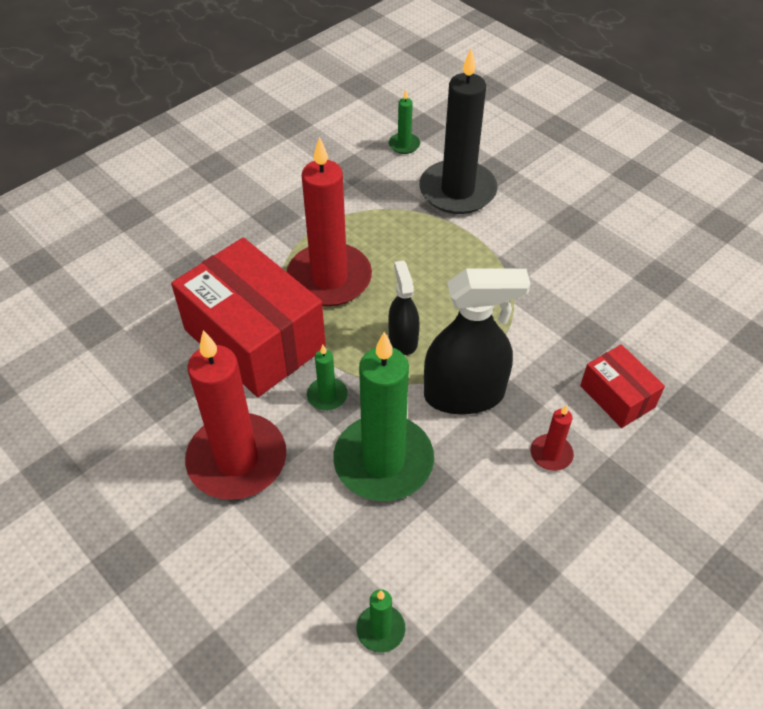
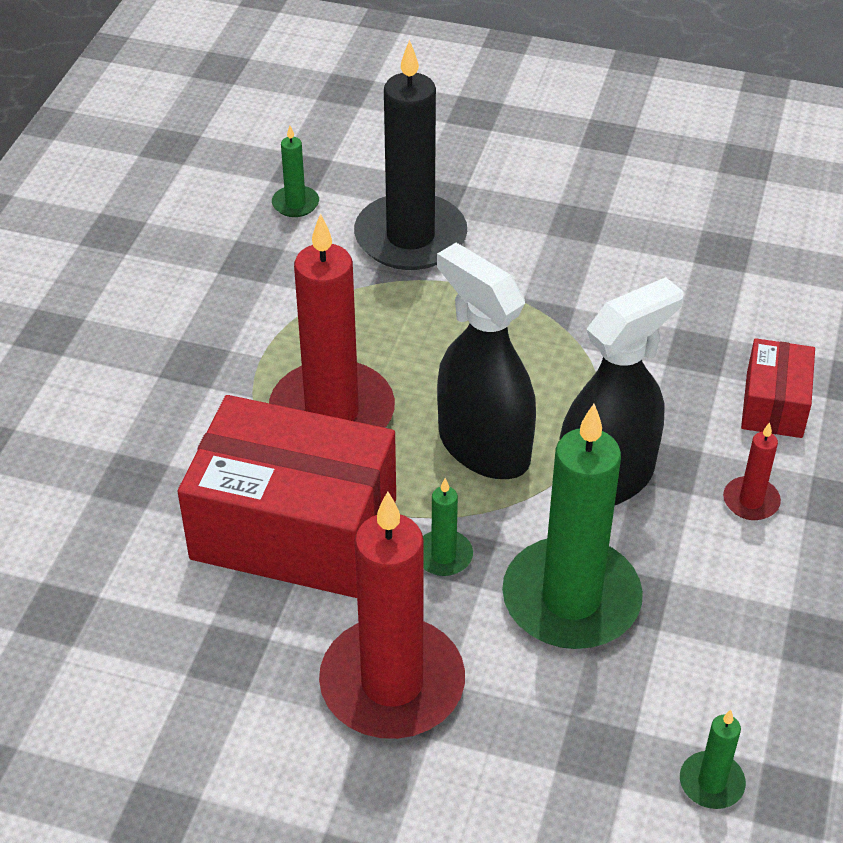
camera: 30 degrees left, 5 degrees down
black spray bottle [388,261,420,355] -> black spray bottle [437,243,536,479], size x1.78
red box [580,345,665,428] -> red box turned 75 degrees clockwise [741,338,815,438]

